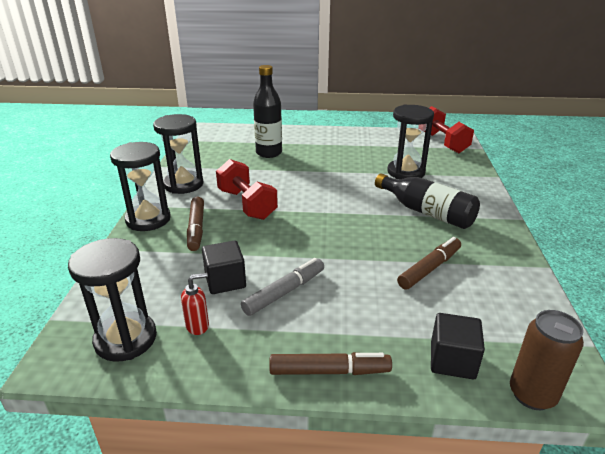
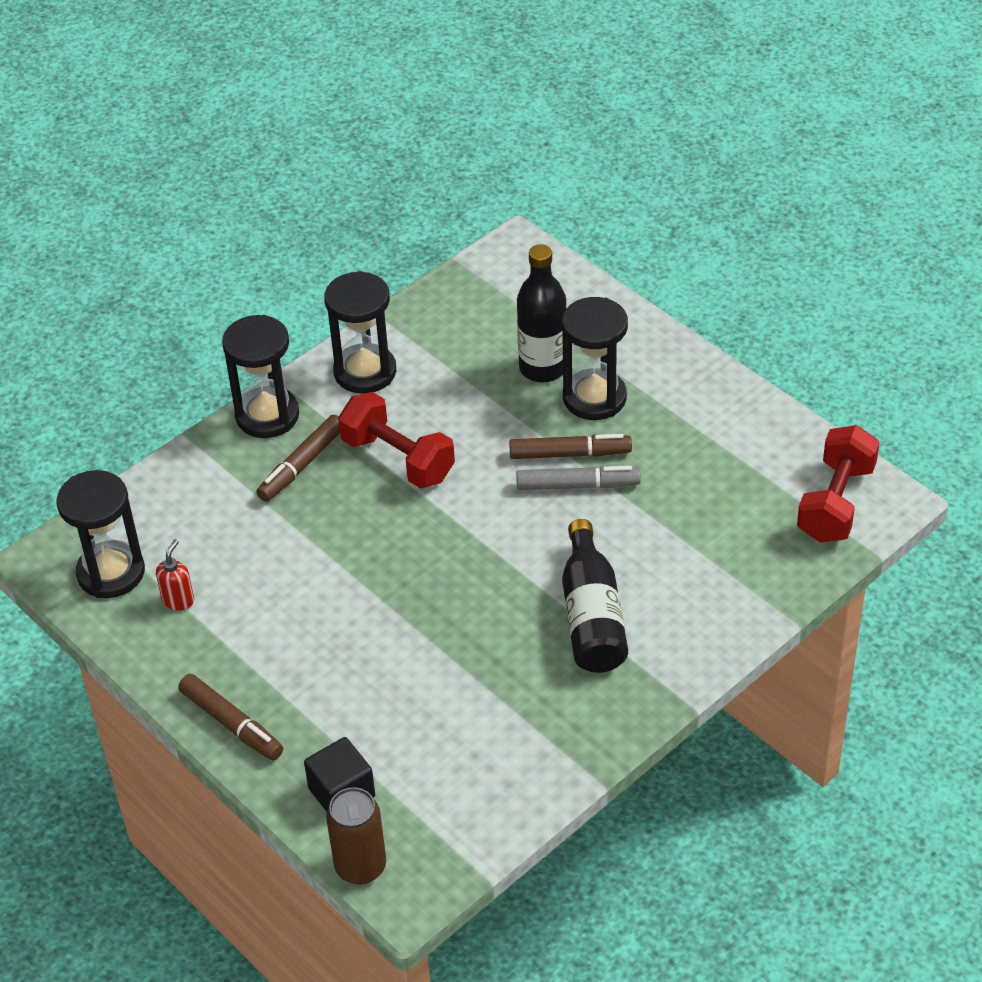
camera: 45 degrees right, 15 degrees up
red soap dispenser [181,273,209,335] -> red soap dispenser turned 90 degrees counterclockwise [156,539,194,611]
black cube [202,240,246,294] -> none
red dumbbell [216,159,278,220] -> red dumbbell turned 60 degrees counterclockwise [338,392,455,489]
grey marker [241,258,324,316] -> grey marker moved to [516,466,641,490]
black hourglass [387,105,434,179] -> black hourglass moved to [562,297,628,420]
brown marker [397,237,461,290] -> brown marker moved to [509,434,632,459]

